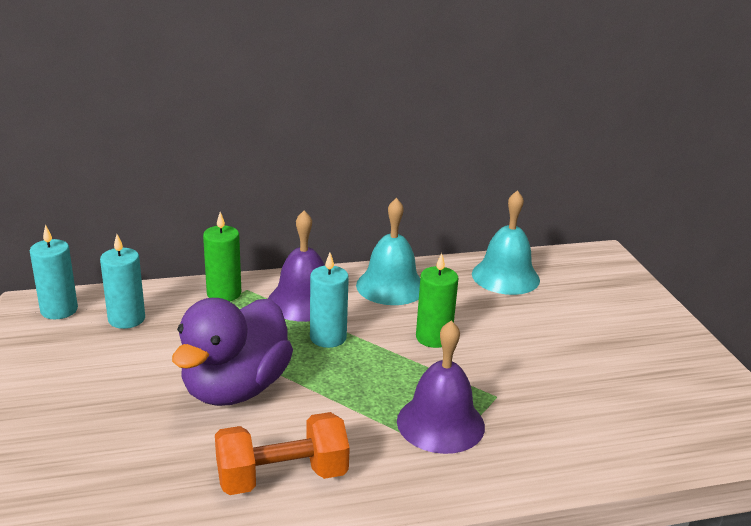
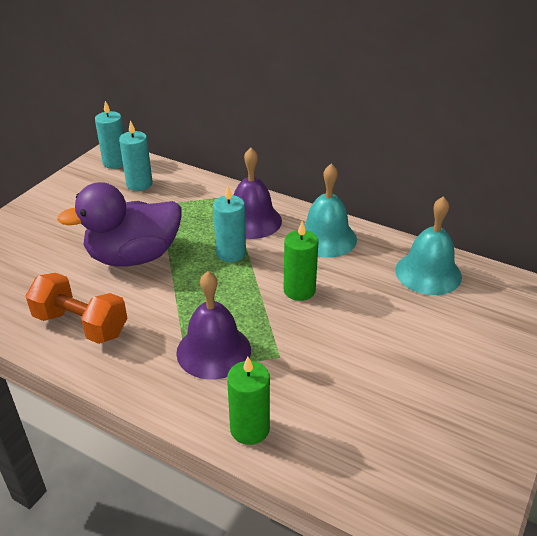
camera: 45 degrees right, 10 degrees up
green candle [203,212,241,302] -> green candle moved to [227,356,270,445]

